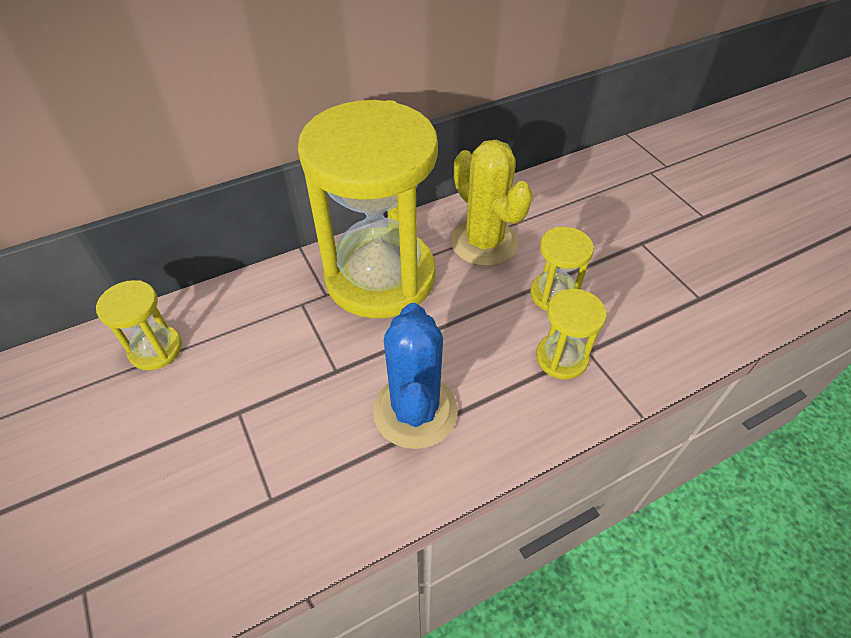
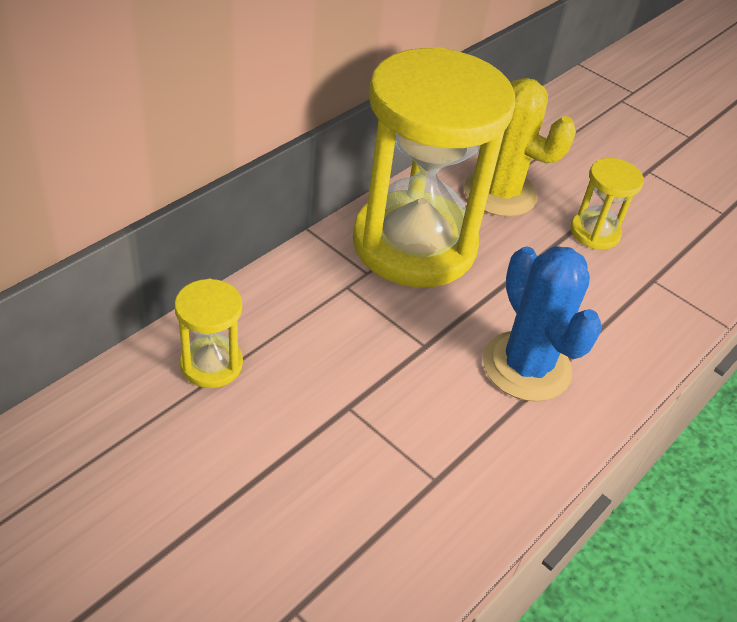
camera: 25 degrees left, 5 degrees down
yellow hourglass [536,289,607,379] -> none

